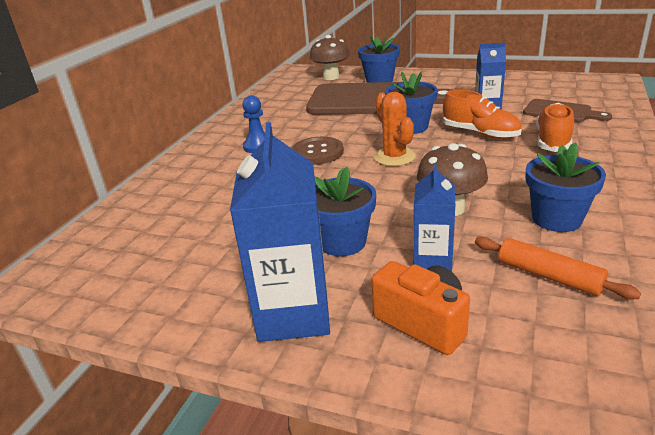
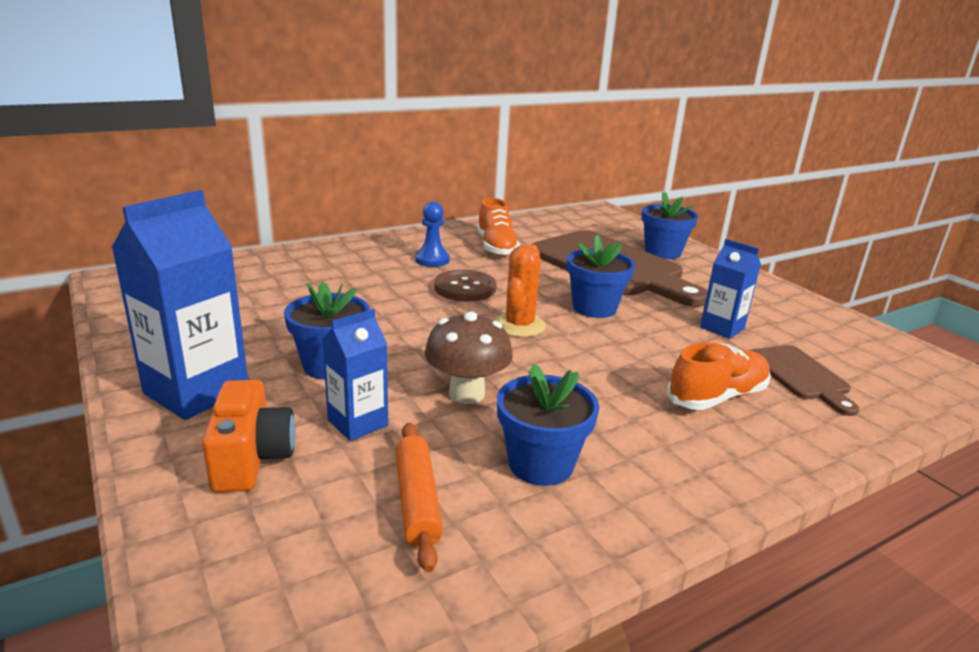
camera: 35 degrees right, 5 degrees down
brown mushroom [310,35,350,80] -> none
orange shoe [443,90,522,139] -> orange shoe moved to [477,198,520,256]

